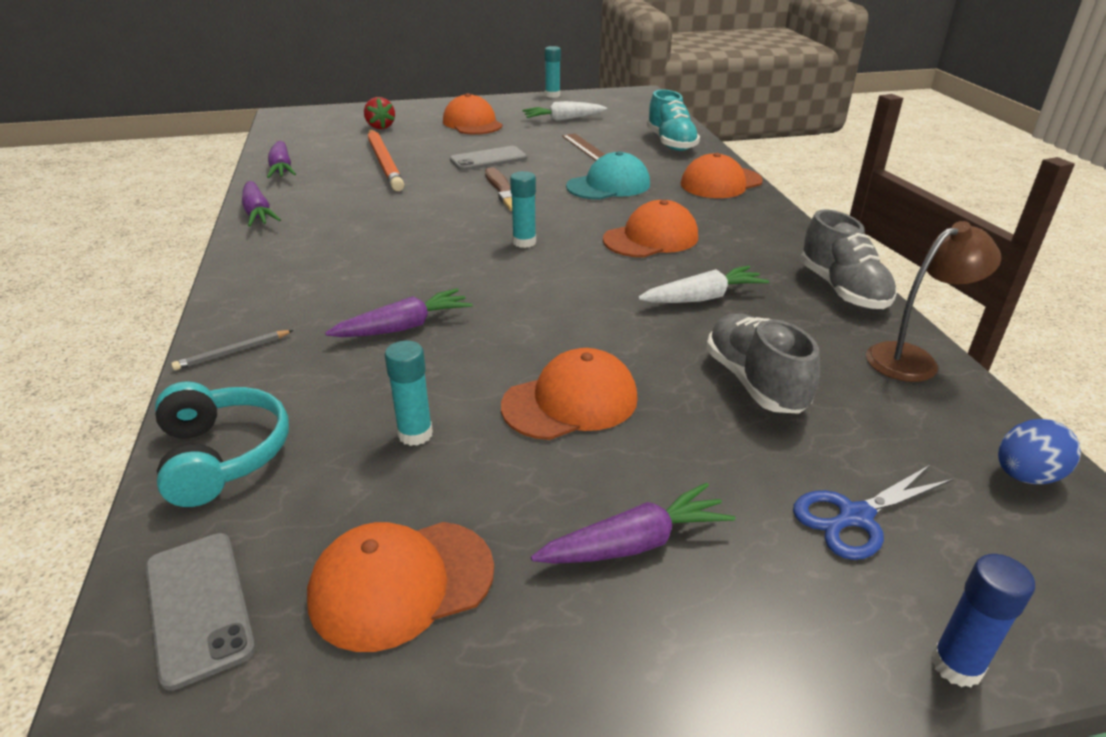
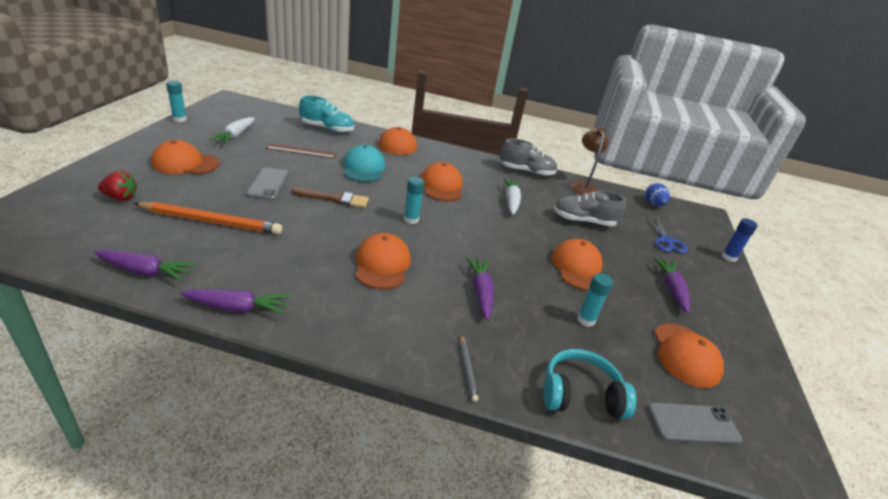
camera: 70 degrees left, 0 degrees up
none -> orange cap [356,233,411,289]

